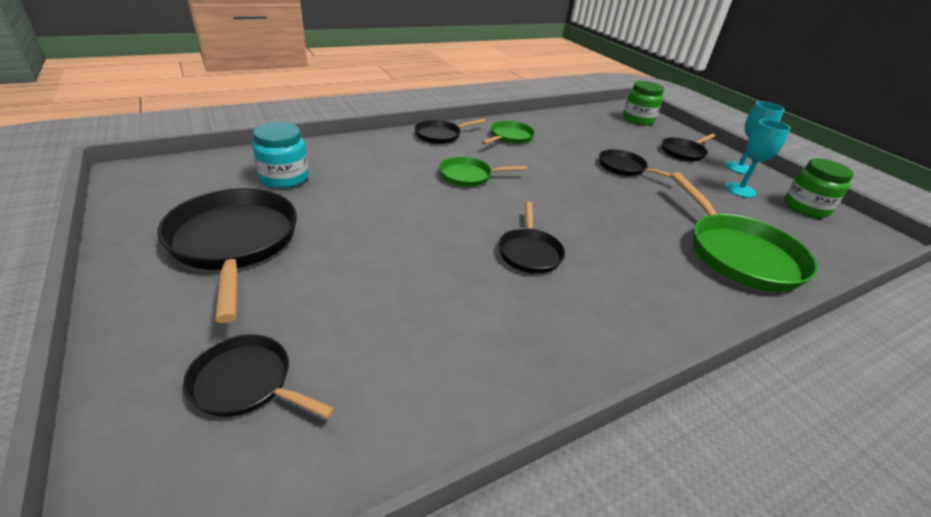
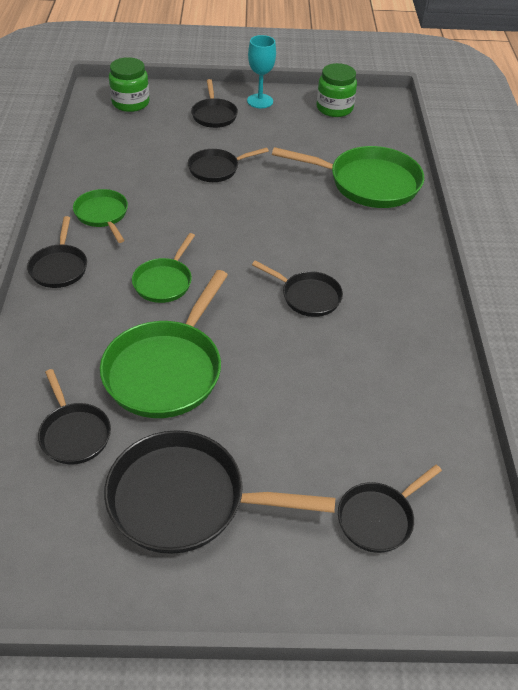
camera: 60 degrees left, 10 degrees up
turquoise jar [253,122,309,188] -> black pan [38,369,111,464]
turquoise goblet [725,119,791,198] -> none
none -> green pan [100,270,228,418]

